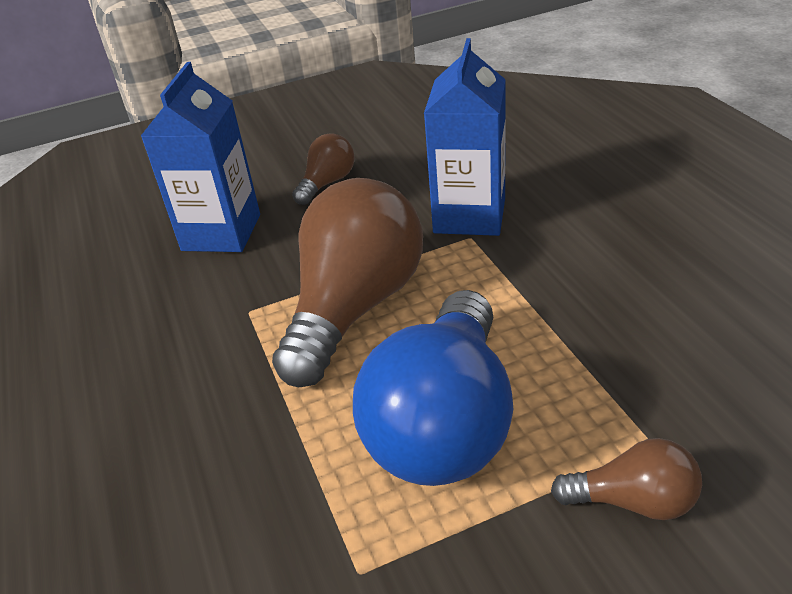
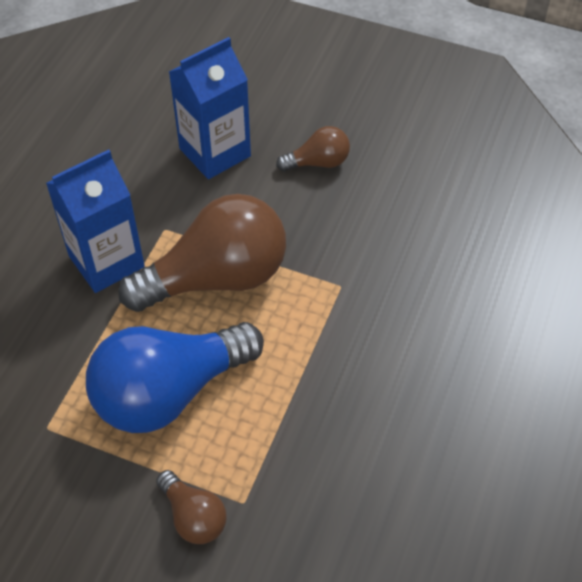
camera: 40 degrees right, 15 degrees up
blue carton [424,38,506,236] -> blue carton moved to [46,150,145,293]

